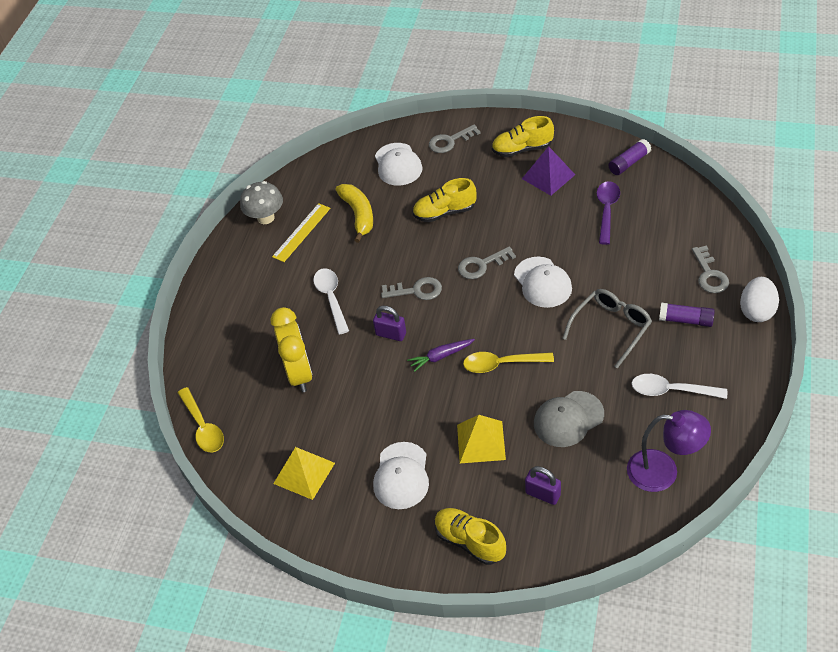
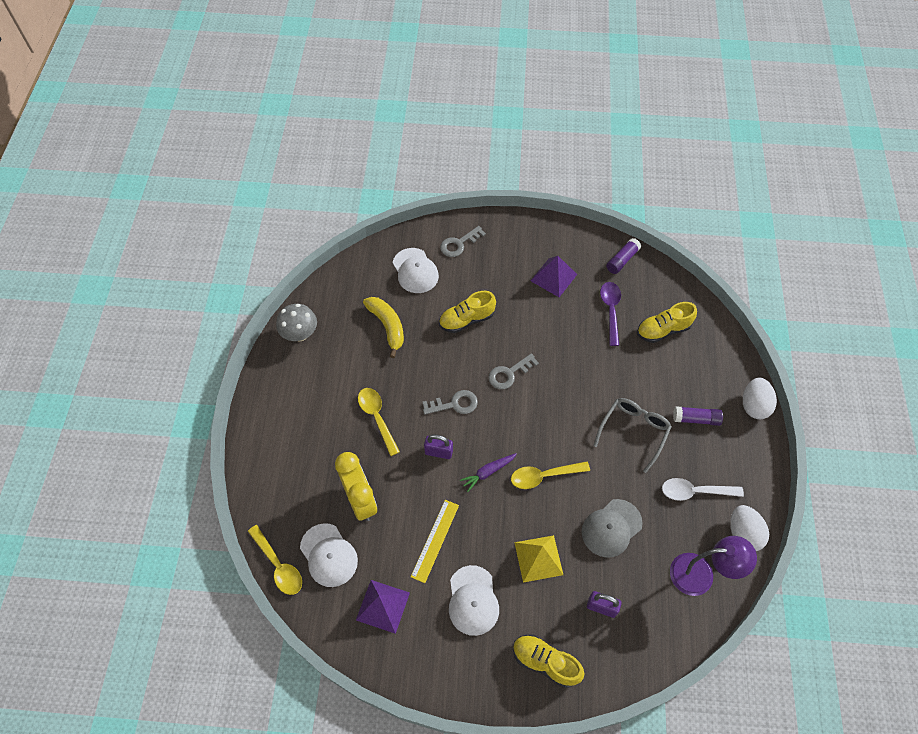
camera: 15 degrees left, 10 degrees up
yellow ruler [272,203,331,262] -> yellow ruler moved to [411,500,459,583]
yellow pyramid [273,447,335,500] -> purple pyramid [356,580,410,634]
white spoon [313,268,349,334] -> yellow spoon [358,388,400,456]
yellow shoe [492,116,554,157] -> yellow shoe moved to [637,302,697,343]
white cap [514,257,572,308] -> white cap moved to [300,523,358,587]
grey key [692,245,729,293] -> none
none -> white egg [730,505,769,551]

